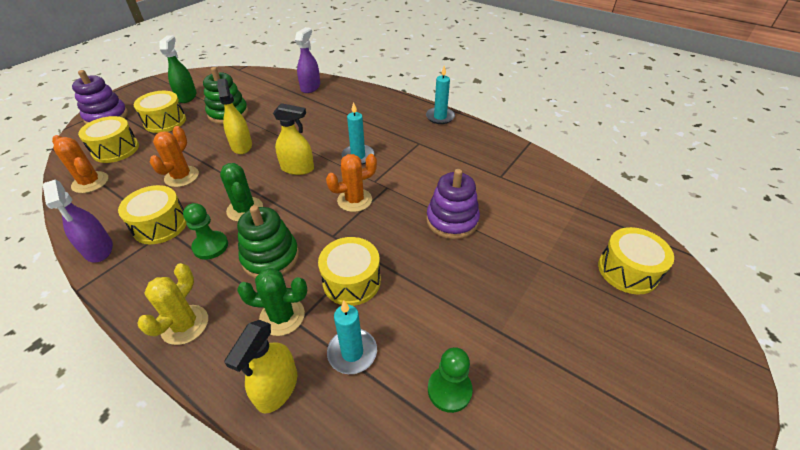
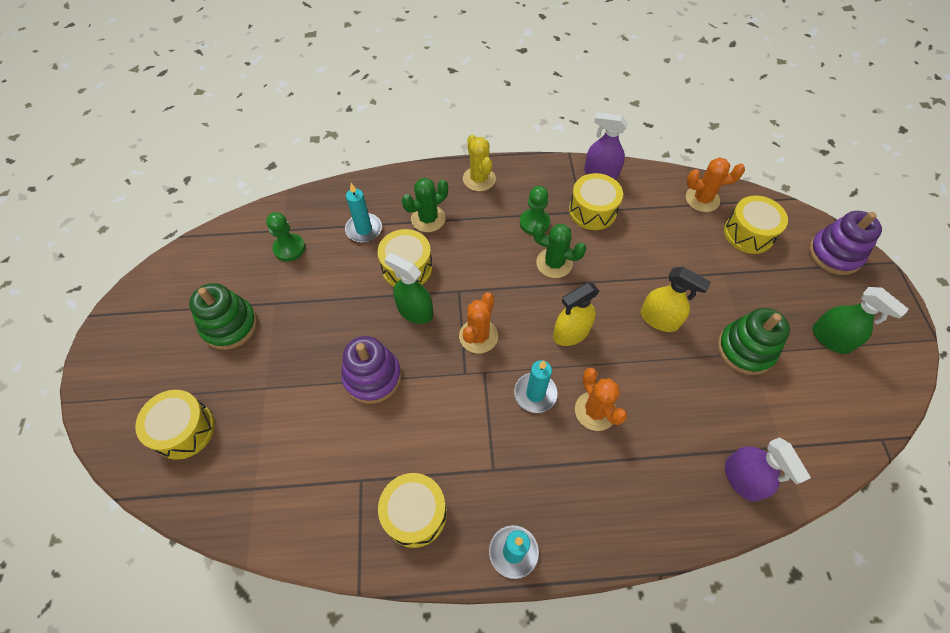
camera: 140 degrees right, 15 degrees up
yellow drum [134,91,186,133] -> yellow drum moved to [378,473,447,548]
orange cactus [150,126,199,187] -> orange cactus moved to [575,367,627,431]
yellow spray bottle [224,320,297,413] -> none
green stacking toy [237,205,299,278] -> green stacking toy moved to [189,283,257,350]
none -> green spray bottle [384,253,433,324]

